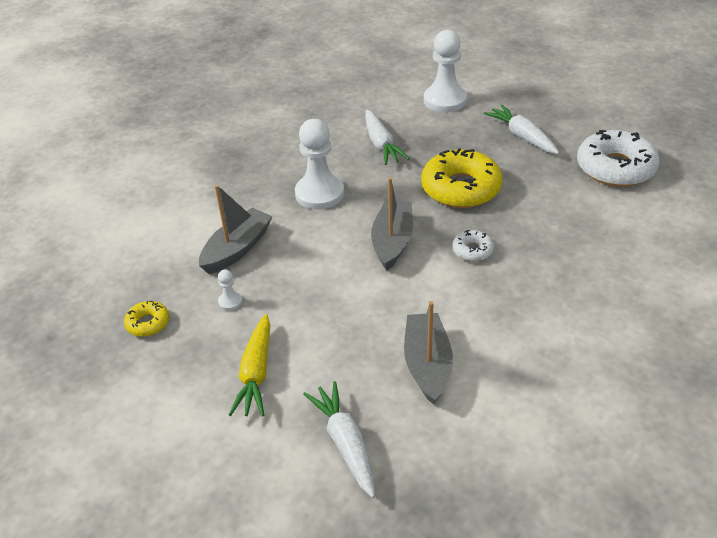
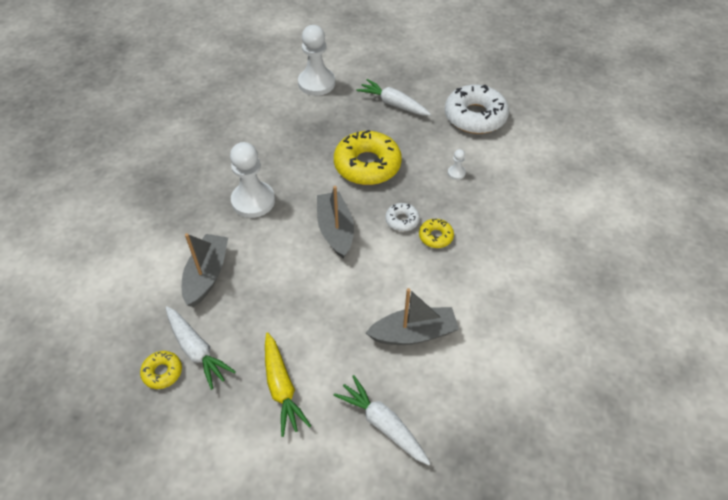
camera: 25 degrees left, 10 degrees up
white pawn [218,270,242,311] -> white pawn moved to [448,149,466,180]
white carrot [365,109,410,165] -> white carrot moved to [166,306,236,390]
grey boat [404,301,453,405] -> grey boat turned 105 degrees clockwise [366,288,459,345]
none -> yellow donut [419,219,454,248]

